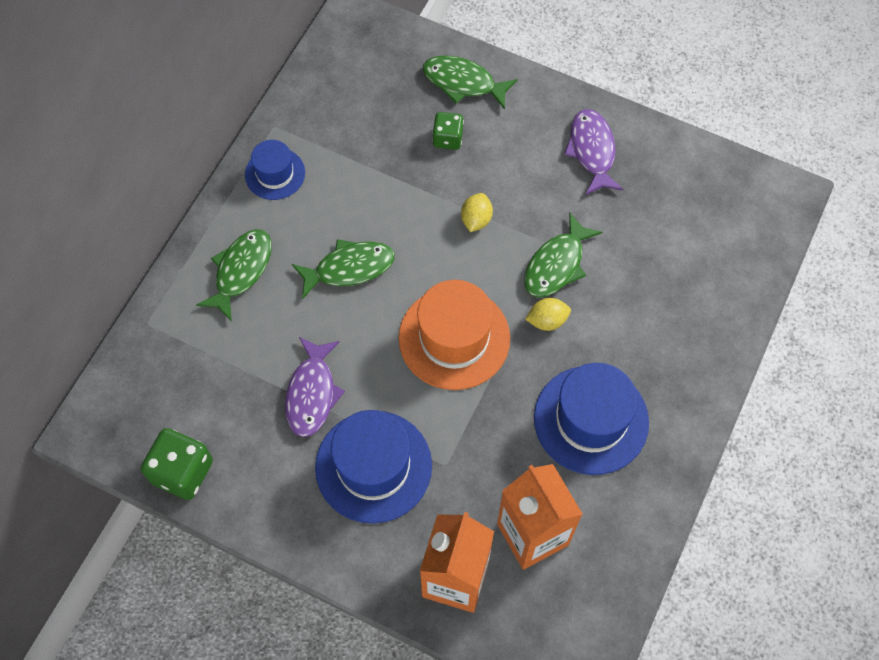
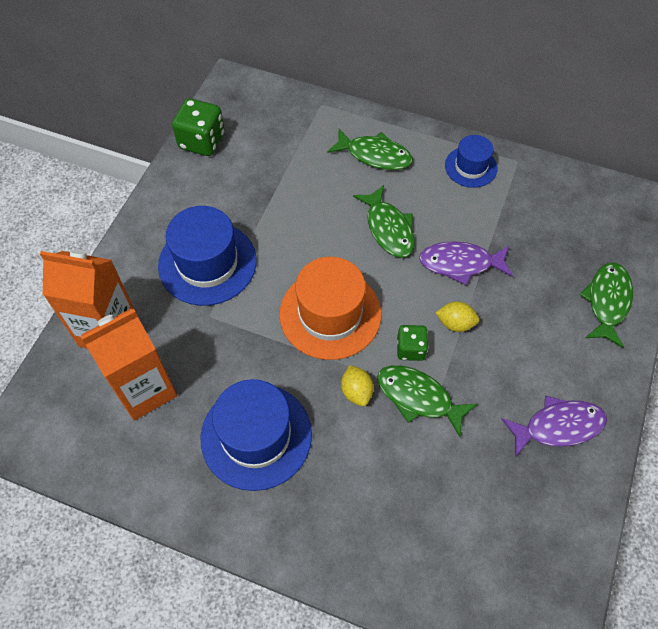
camera: 85 degrees right, 5 degrees down
purple fish [285,337,345,437] -> purple fish moved to [419,241,513,286]
green dice [433,112,464,150] -> green dice moved to [397,325,428,361]

